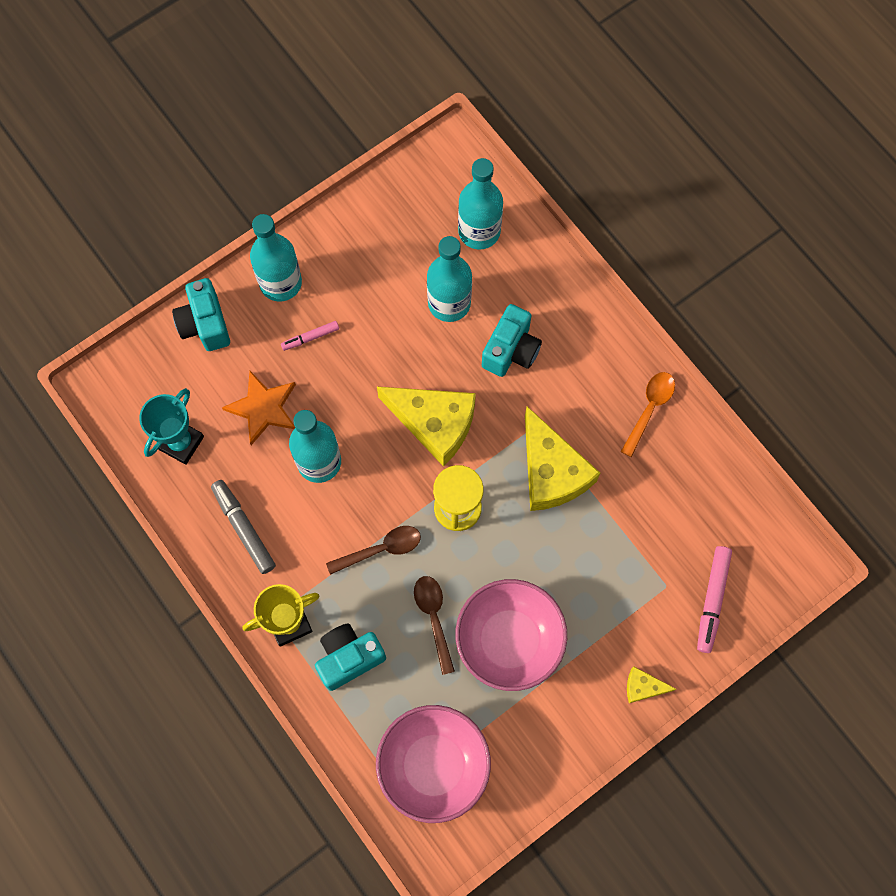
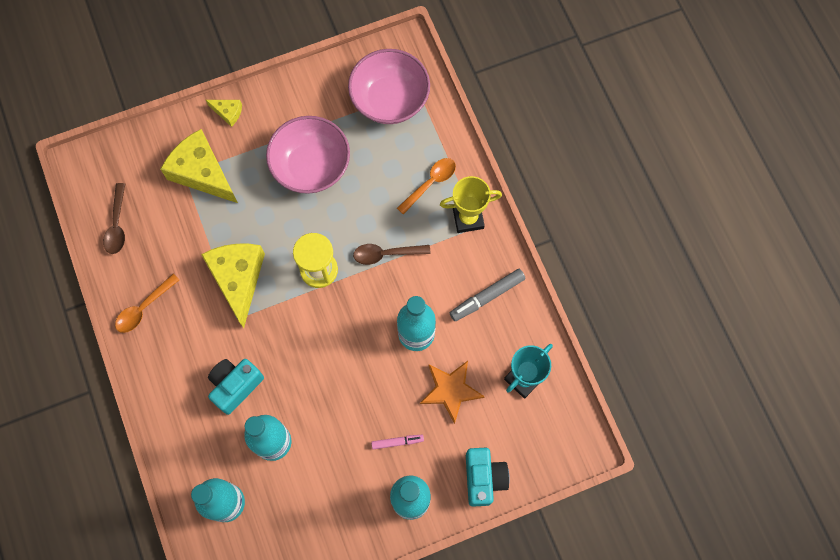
camera: 165 degrees left, 0 degrees up
grey marker [211,480,276,574] -> grey marker turned 75 degrees clockwise [450,269,525,321]
turquoise camera [315,623,386,691] -> orange spoon [397,158,456,215]
yellow cheese [377,387,476,467] -> yellow cheese moved to [160,129,238,203]
brown spoon [414,576,455,675] -> brown spoon moved to [103,183,125,254]
pink marker [697,546,732,653] -> none

